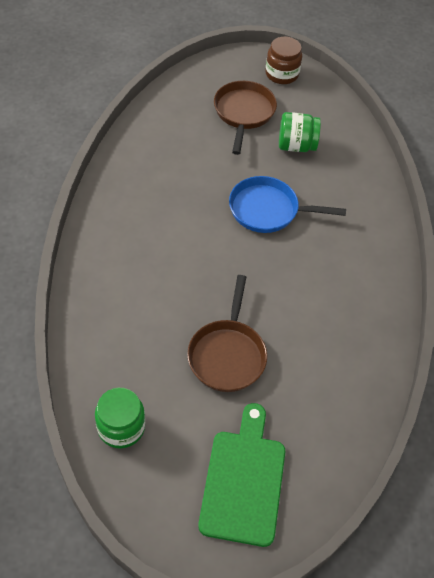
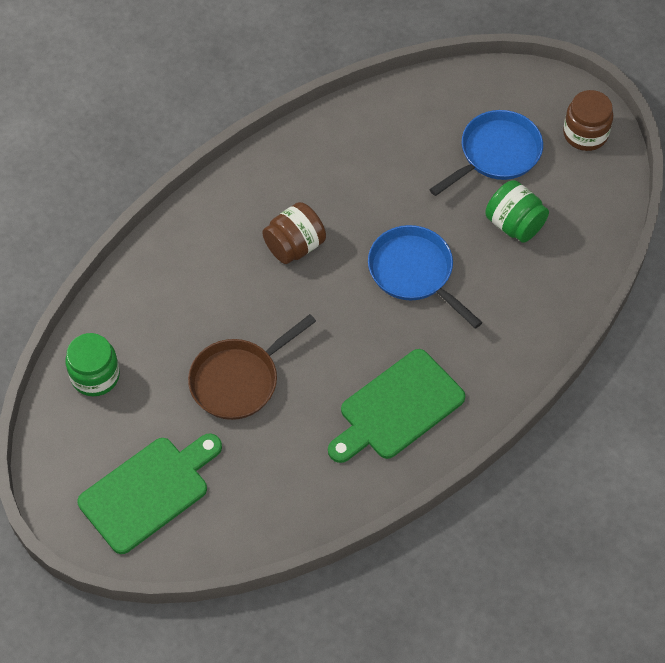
camera: 45 degrees right, 5 degrees up
brown pan [214,81,277,155] -> blue pan [429,110,543,196]
none -> brown jar [262,202,326,264]
none -> green cutting board [328,349,465,463]

